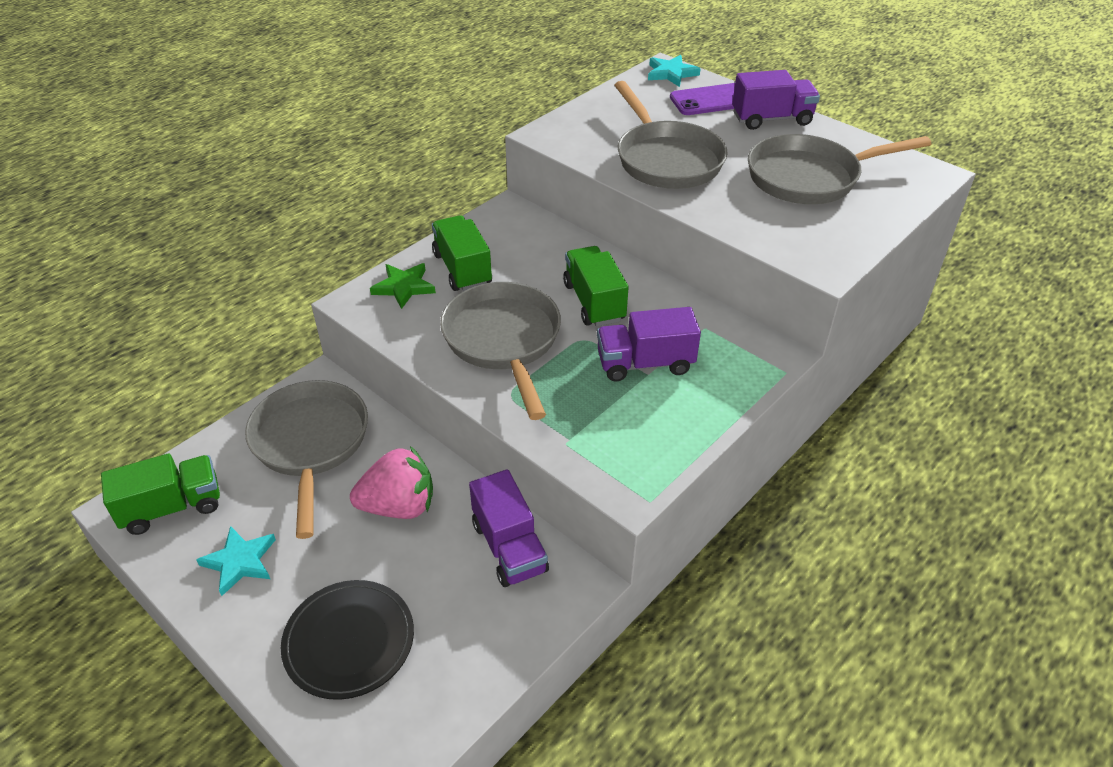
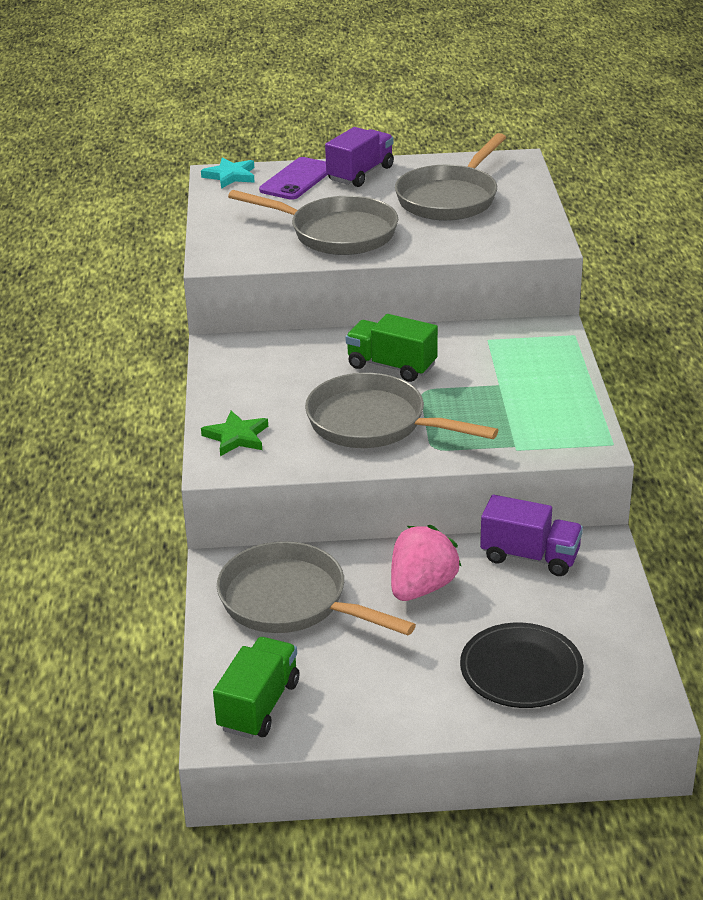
camera: 45 degrees left, 10 degrees down
turquoise star [196,526,276,596] -> none
green truck [432,215,492,291] -> none
purple truck [597,307,701,381] -> none

